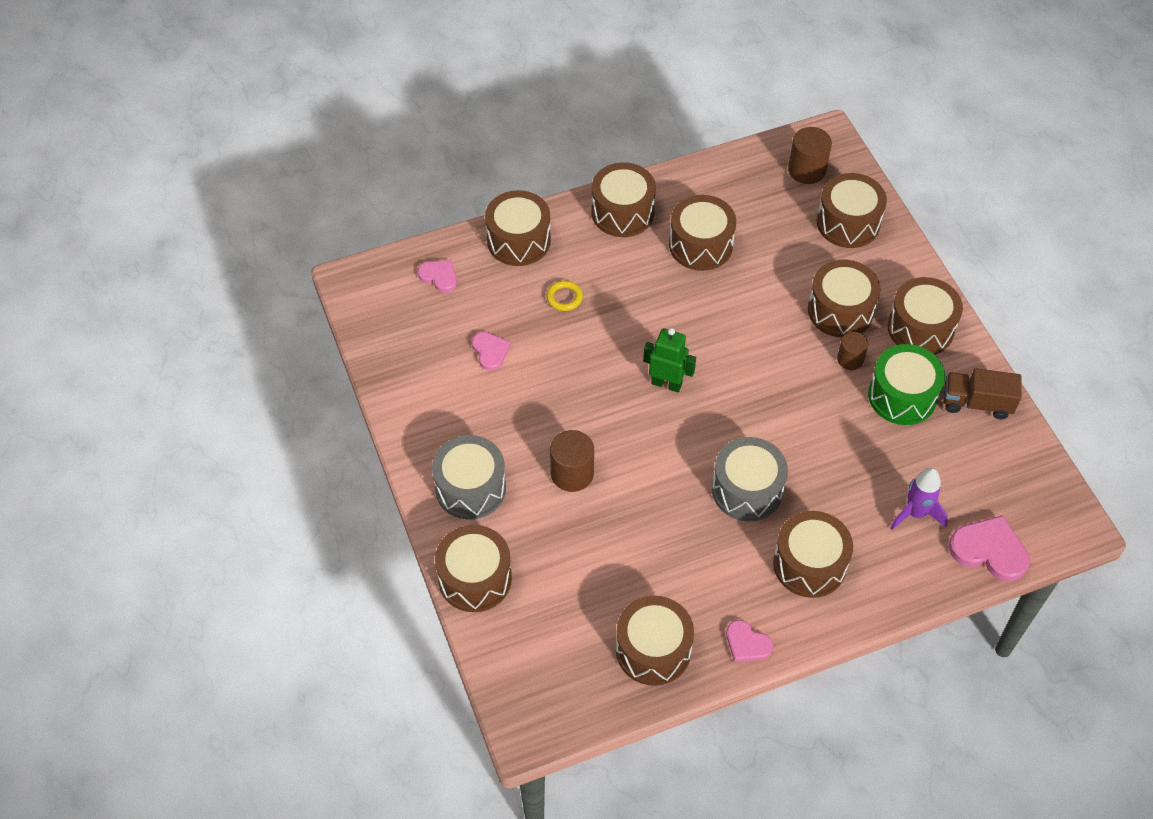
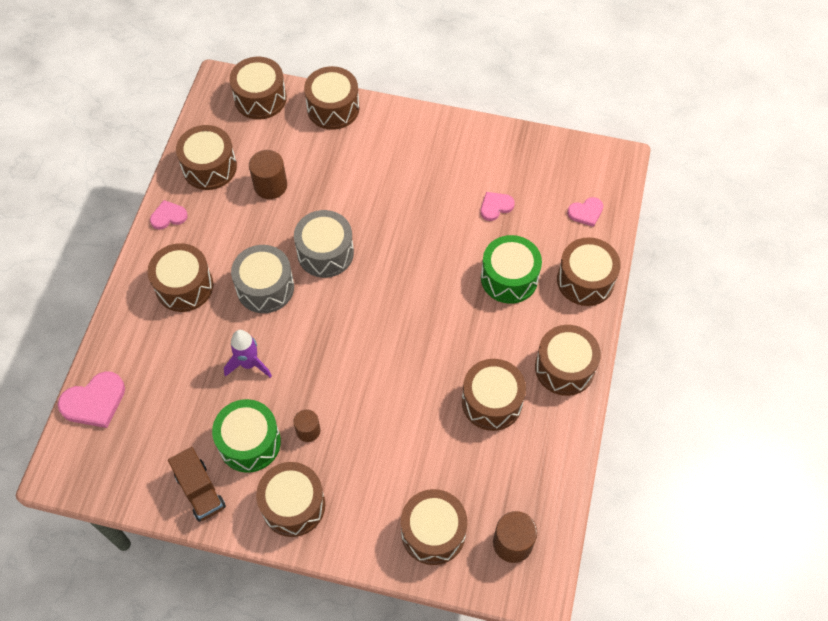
camera: 125 degrees right, 5 degrees up
grey drum [432,435,506,519] -> grey drum moved to [294,210,354,278]
pink heart [472,332,511,371] -> pink heart turned 135 degrees clockwise [480,192,515,221]
yellow ring [547,280,583,311] -> green drum [481,235,542,304]
brown cylinder [550,430,594,492] -> brown cylinder moved to [249,150,287,199]
green robot [643,328,696,392] -> none
brown drum [808,260,881,338] -> brown drum moved to [229,57,287,119]
purple rocket [890,468,948,530] -> purple rocket moved to [224,330,272,378]
brown truck [944,368,1022,419] -> brown truck turned 105 degrees clockwise [168,447,226,522]

